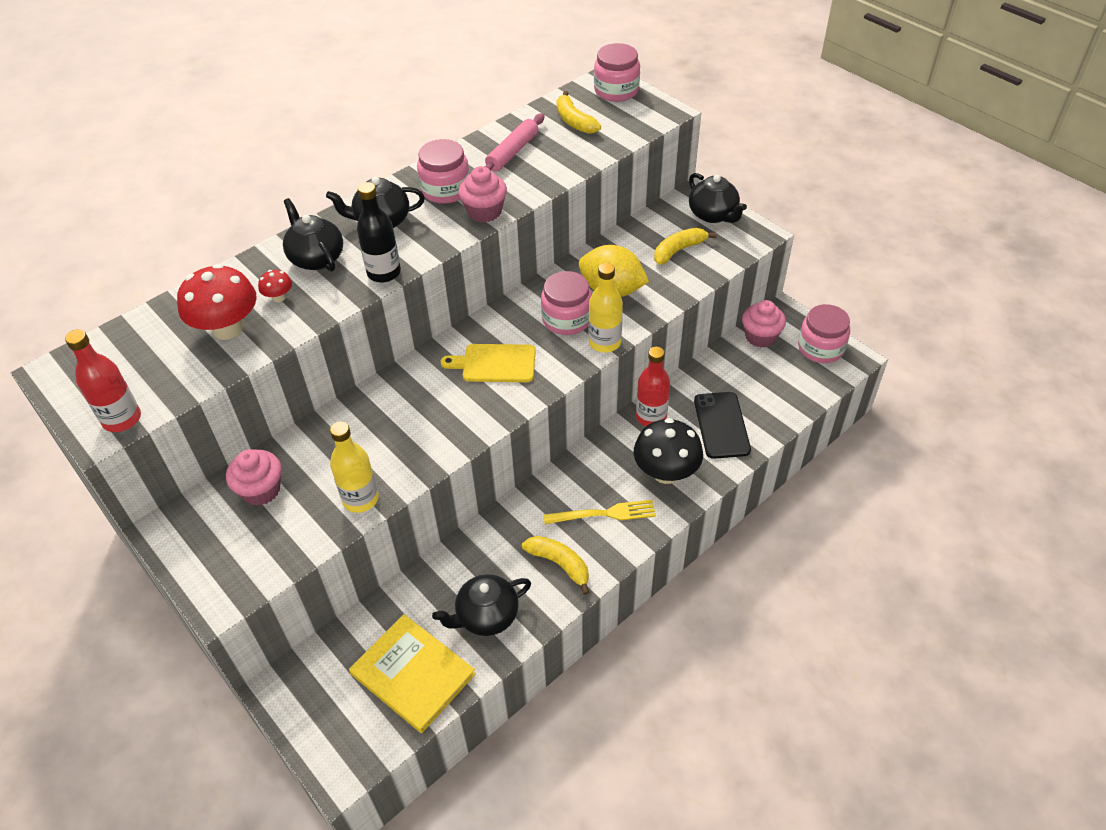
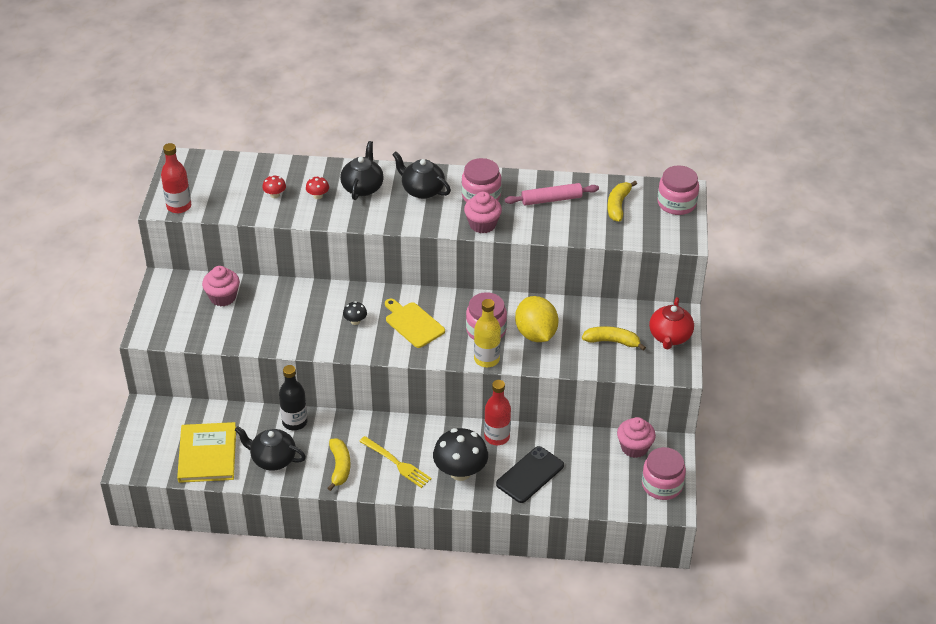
camera: 45 degrees right, 5 degrees down
red mushroom [177,264,257,340] -> red mushroom [262,175,286,198], size x0.45
yellow bottle [330,421,379,513] -> none
black bottle [357,182,401,282] -> black bottle moved to [279,365,308,430]
black teapot [689,173,747,223] -> red teapot [649,297,694,349]
none -> black mushroom [343,301,367,325]

